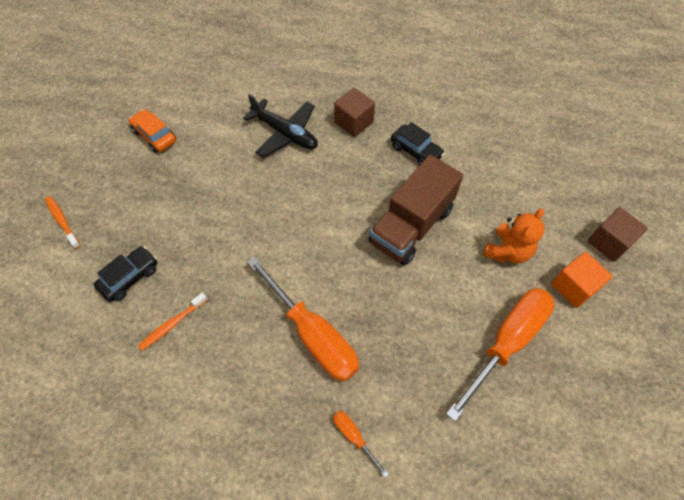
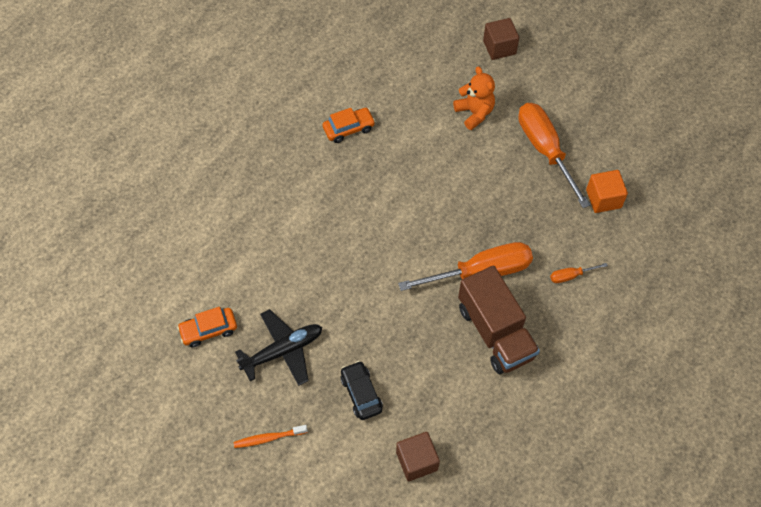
camera: 65 degrees left, 0 degrees up
orange toothbrush [138,292,208,351] -> none
black plane [243,94,318,158] -> black plane moved to [235,309,322,386]
brown cube [334,88,375,137] -> brown cube moved to [396,432,440,481]
brown truck [369,155,463,265] -> brown truck moved to [458,265,540,374]
black car [391,122,445,166] -> orange car [322,108,375,143]
orange cube [551,252,612,308] -> orange cube moved to [586,170,628,213]

